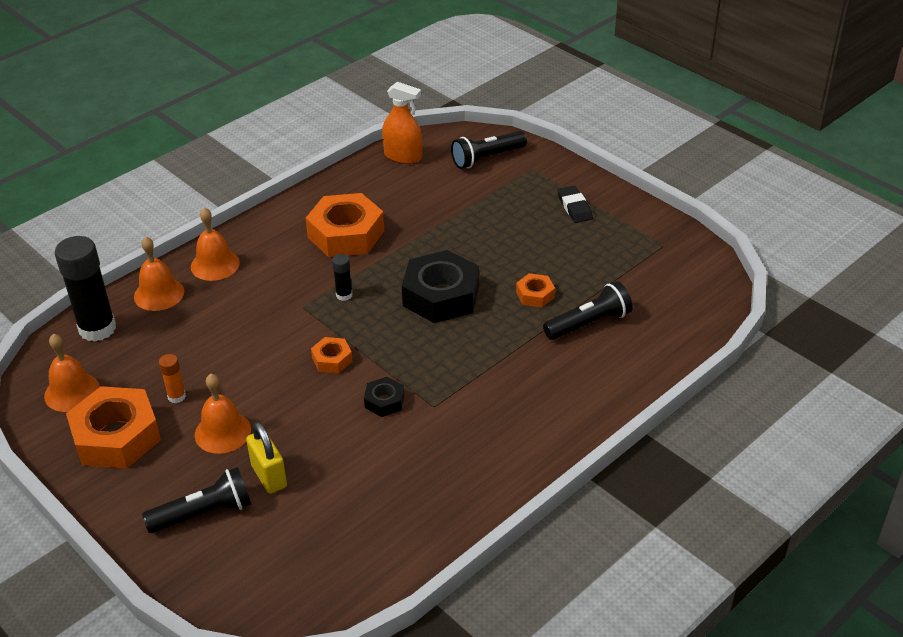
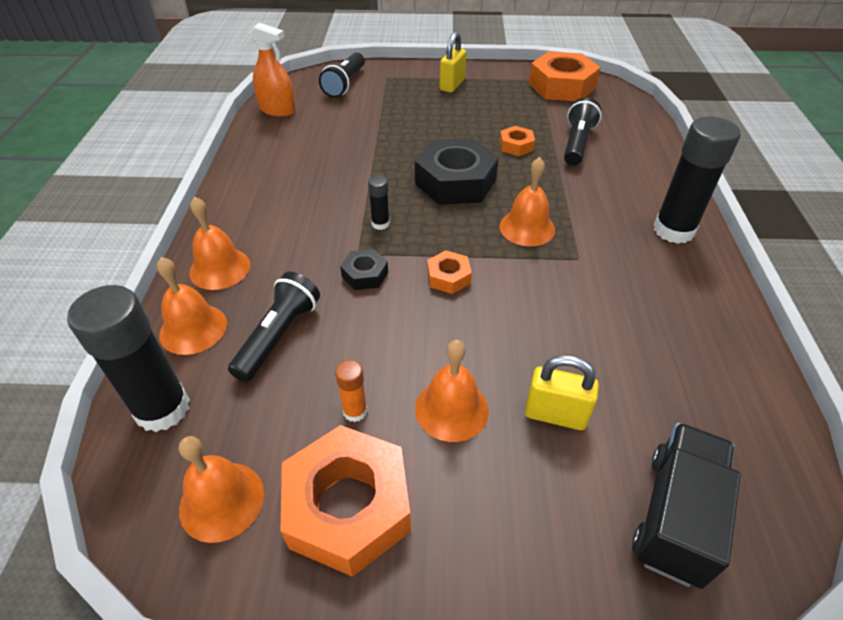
camera: 45 degrees left, 5 degrees up
black flashlight [142,467,251,533] -> black flashlight moved to [228,272,320,382]
orange nut [306,193,384,257] -> orange nut moved to [529,51,601,101]
black nut [364,377,404,417] -> black nut moved to [340,249,388,290]
orange spray bottle [382,82,422,164] -> orange spray bottle turned 45 degrees clockwise [250,23,296,117]
black eraser [557,186,593,223] -> yellow padlock [440,32,467,93]
none -> orange bell [500,157,555,246]
none -> black truck [632,423,741,589]
none -> black glue stick [653,117,740,244]

